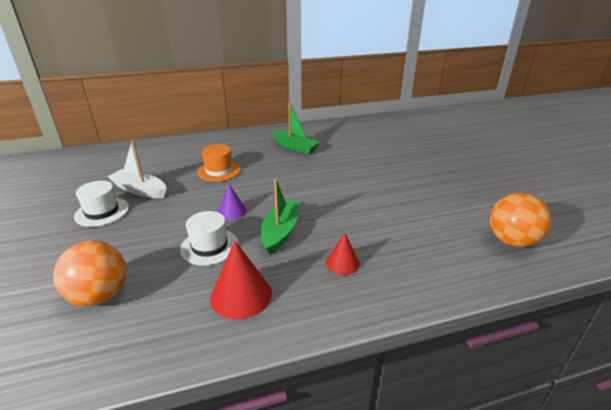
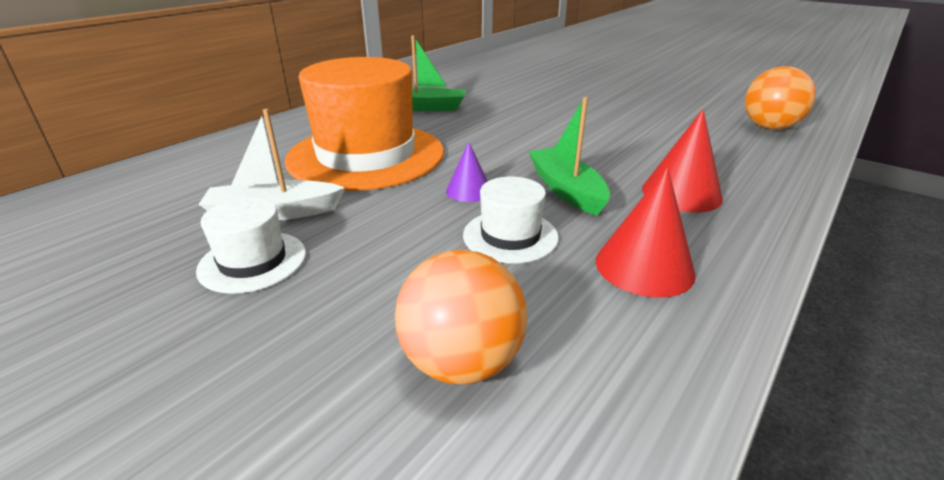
camera: 35 degrees left, 0 degrees up
orange hat [197,144,241,182] -> orange hat [284,57,444,191], size x2.17
red cone [326,233,360,275] -> red cone [642,109,723,213], size x1.64

